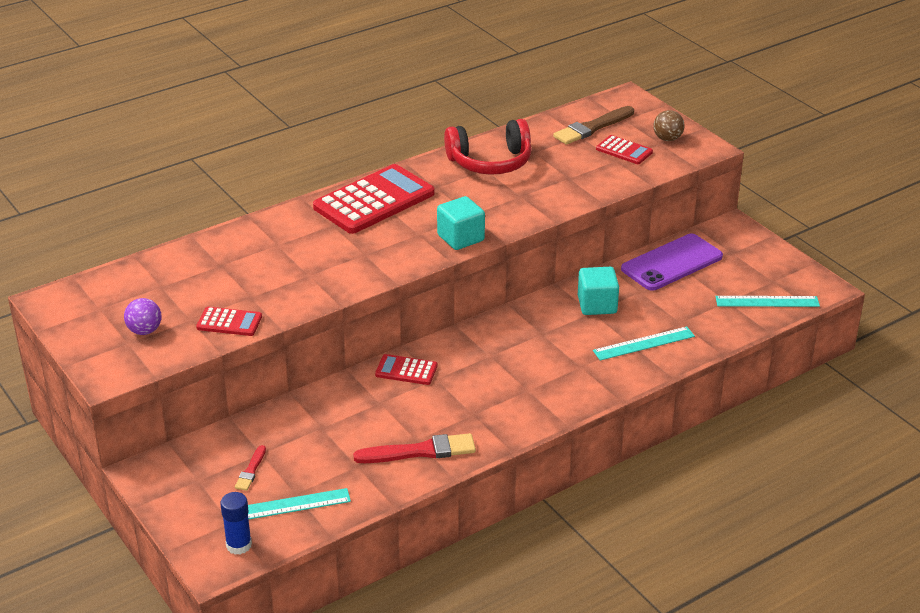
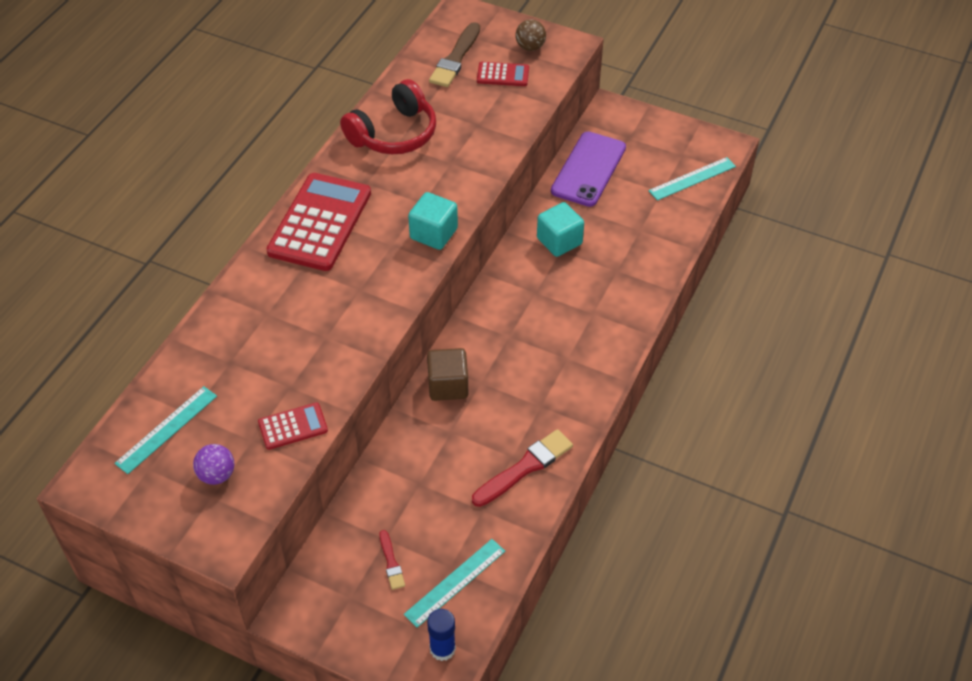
camera: 30 degrees left, 15 degrees up
red calculator [375,354,437,385] -> brown cube [427,348,468,401]
turquoise ruler [593,326,695,361] -> turquoise ruler moved to [114,386,217,474]

